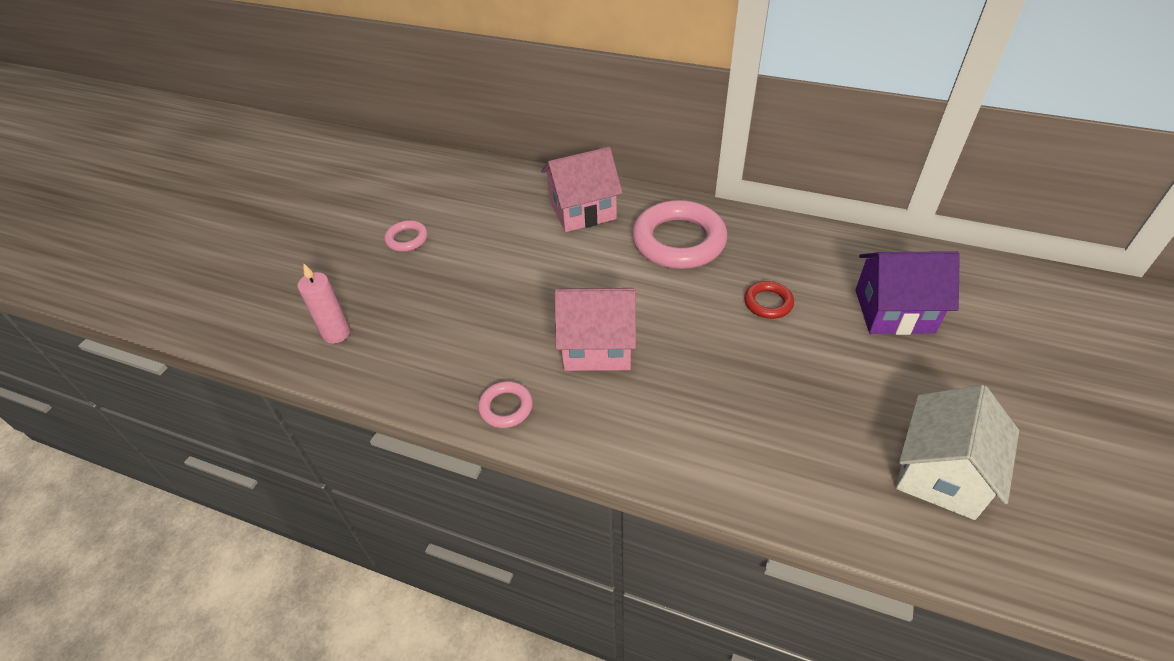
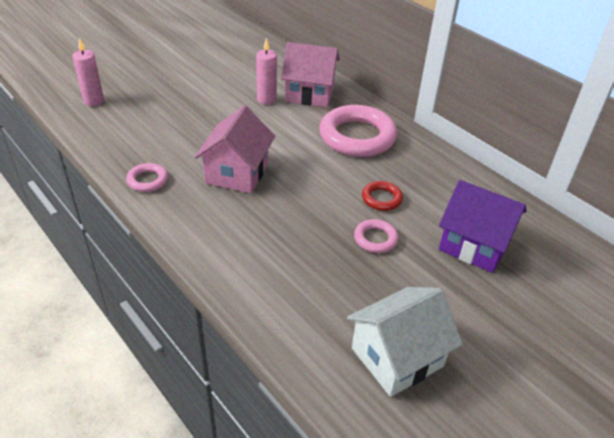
camera: 25 degrees right, 5 degrees down
pink ring [384,220,428,252] -> pink ring moved to [354,219,398,253]
pink house [555,288,636,371] -> pink house turned 75 degrees clockwise [195,105,275,193]
none -> pink candle [256,38,277,105]

